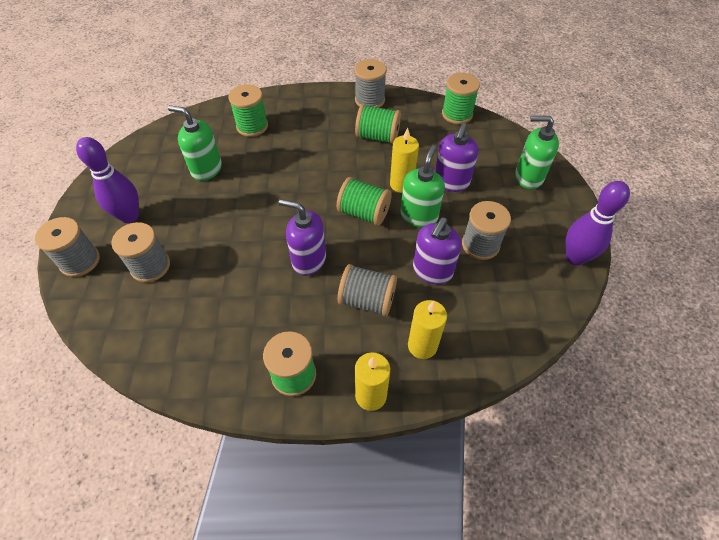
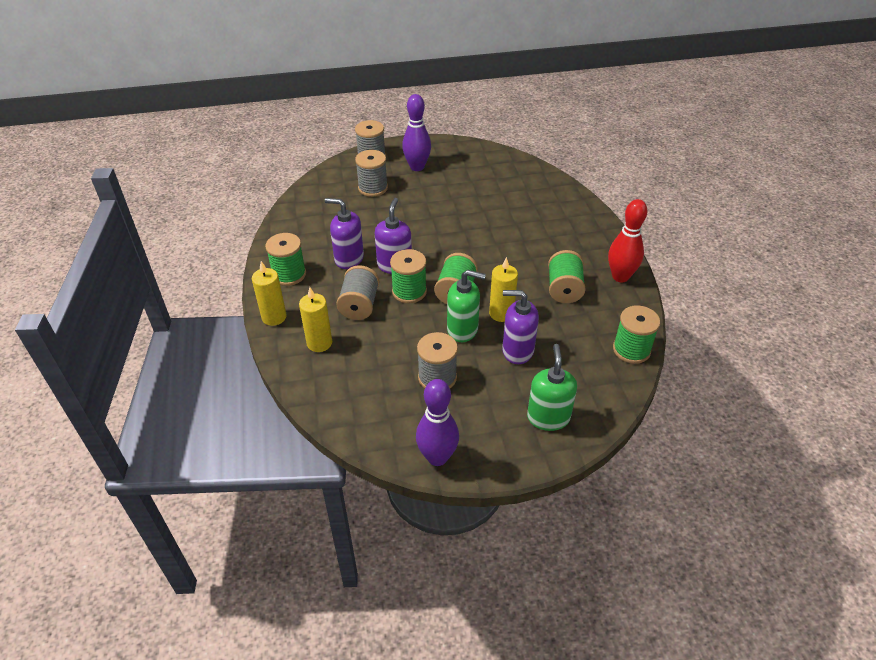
camera: 80 degrees right, 10 degrees down
green soap dispenser [168,105,222,181] -> none
green spool [228,84,268,137] -> green spool moved to [390,249,427,303]
grey spool [355,59,387,108] -> red bowling pin [608,199,648,283]
purple soap dispenser [413,217,462,284] -> purple soap dispenser moved to [325,198,364,269]

